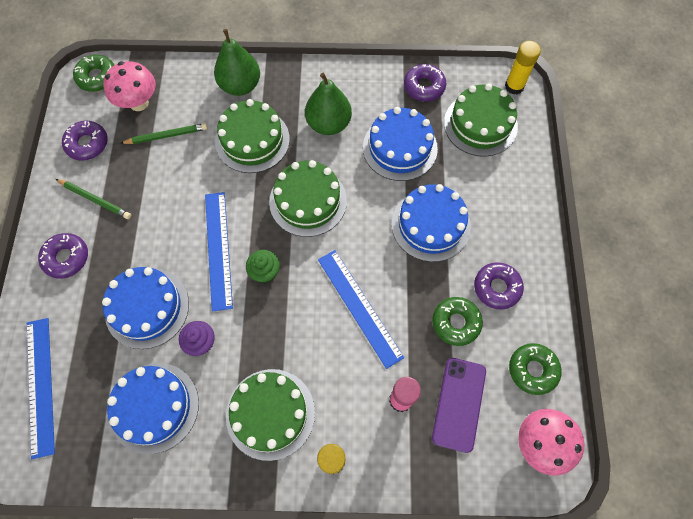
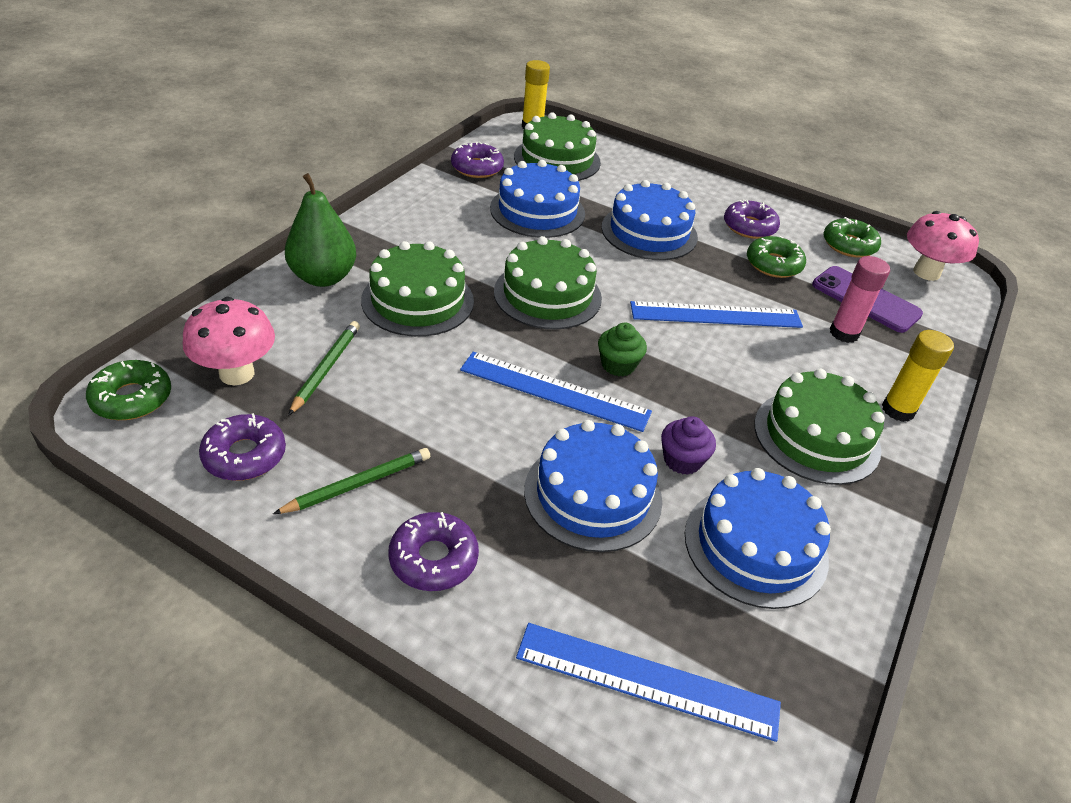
camera: 65 degrees left, 25 degrees down
green pear [305,73,352,135] -> none

